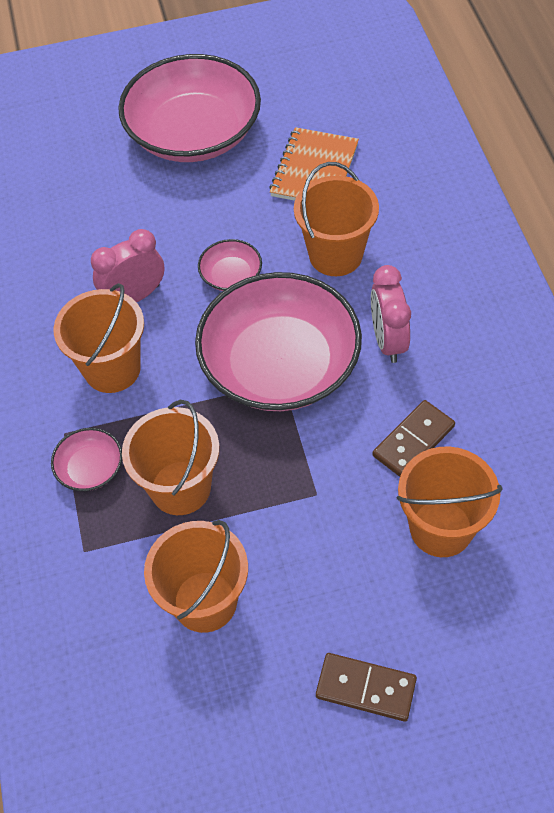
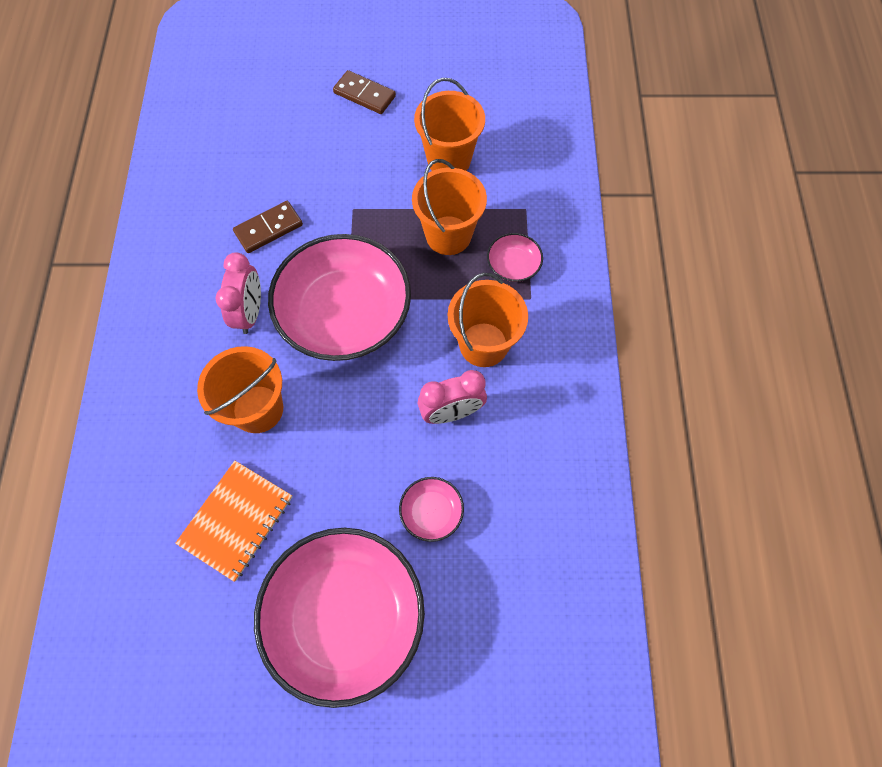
camera: 170 degrees left, 10 degrees up
pink bowl [198,239,262,291] -> pink bowl moved to [399,477,464,542]
orange bucket [397,446,503,557] -> none

